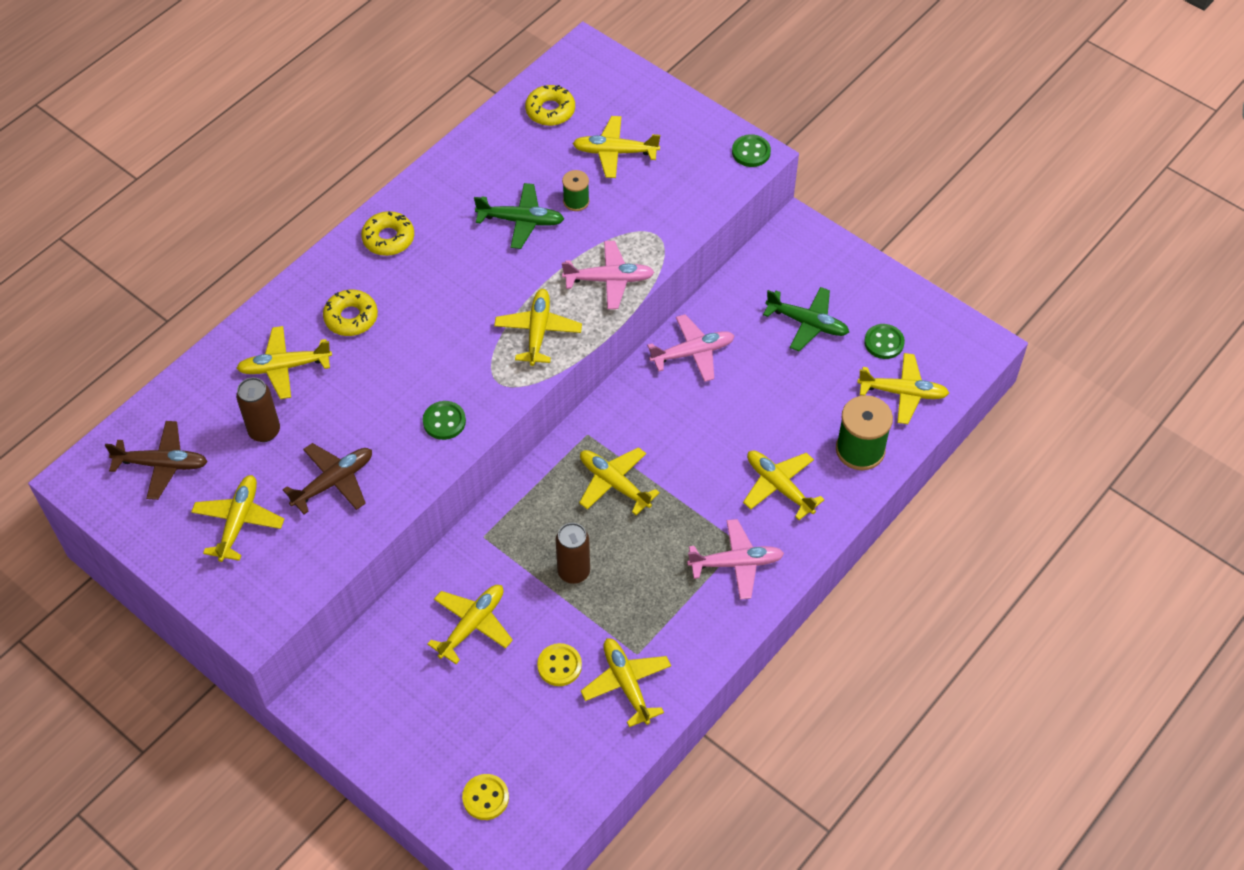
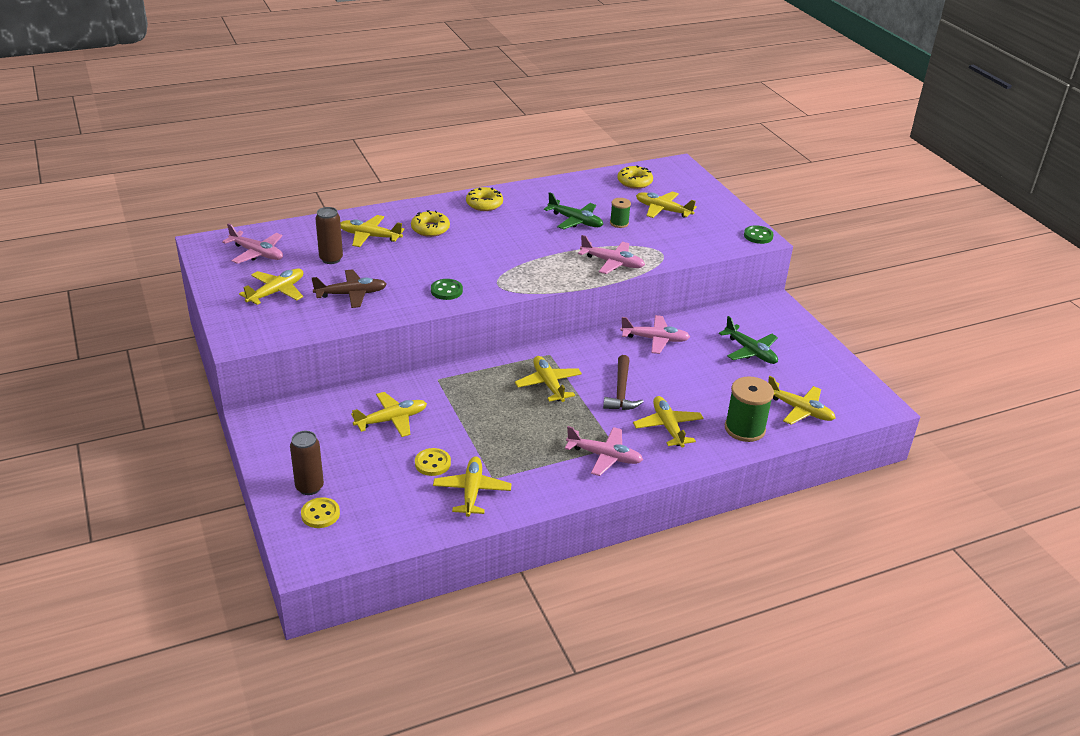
camera: 25 degrees right, 20 degrees down
brown plane [105,421,208,500] -> pink plane [222,223,283,264]
yellow plane [494,289,582,366] -> none
brown can [556,523,590,584] -> brown can moved to [290,431,324,495]
green button [864,324,905,359] -> none
none -> brown hammer [603,355,643,410]

